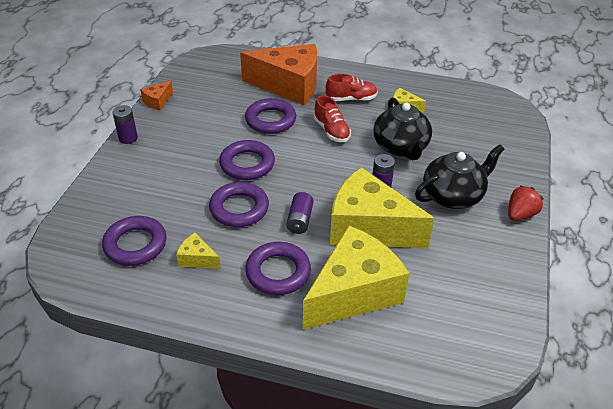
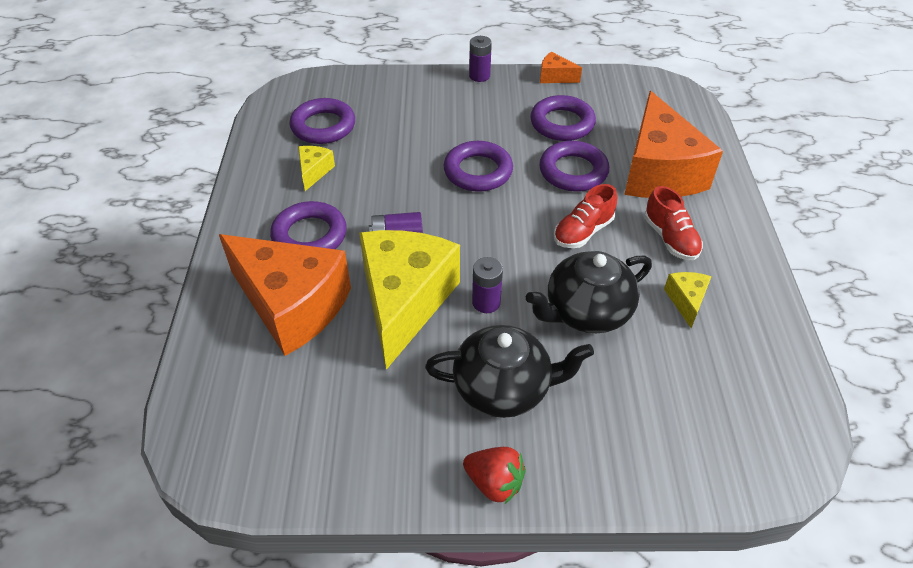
camera: 75 degrees right, 5 degrees up
purple ring [209,182,269,227] -> purple ring moved to [530,95,596,141]
yellow cheese [303,225,409,330] -> orange cheese [219,234,351,356]
black teapot [415,144,504,209] -> black teapot turned 45 degrees counterclockwise [425,325,594,418]

